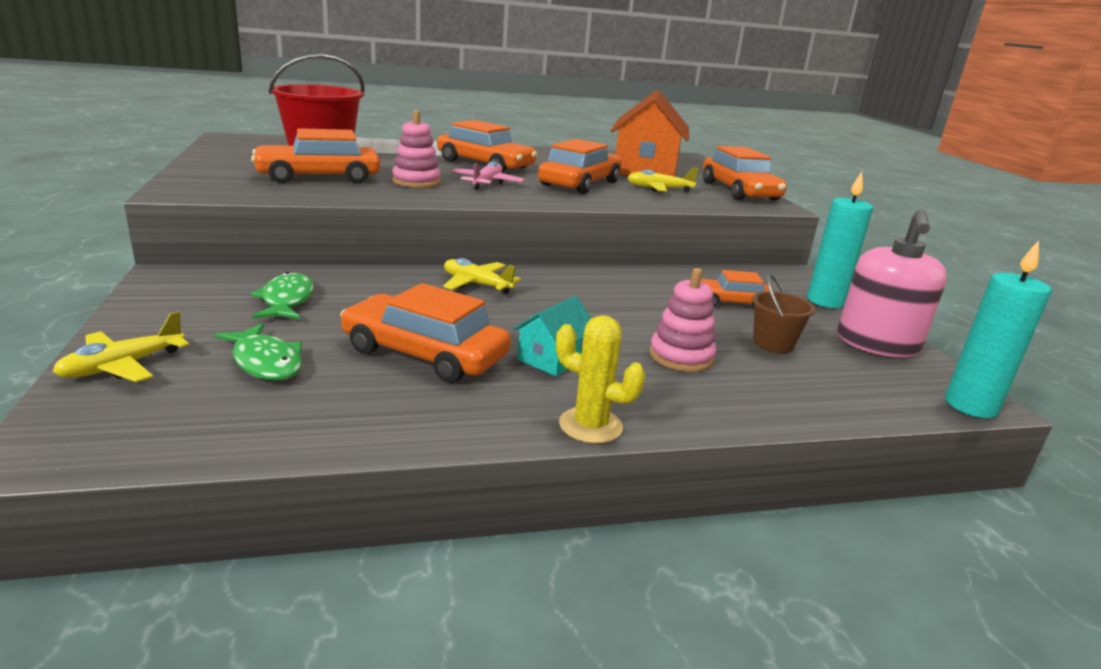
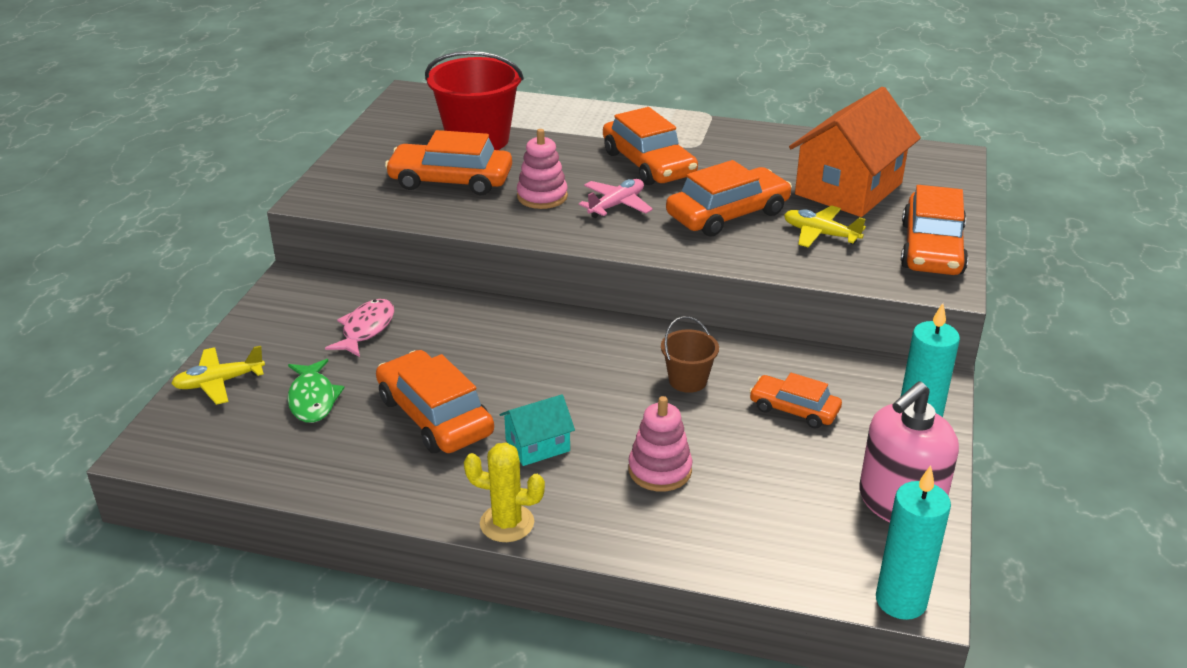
camera: 30 degrees right, 10 degrees up
green fish [250,272,314,319] -> pink fish [325,299,394,357]
yellow plane [443,258,521,294] -> none
yellow cactus [556,315,645,444] -> yellow cactus turned 45 degrees counterclockwise [464,443,545,542]
brown bucket [752,274,816,353] -> brown bucket moved to [661,316,719,393]

